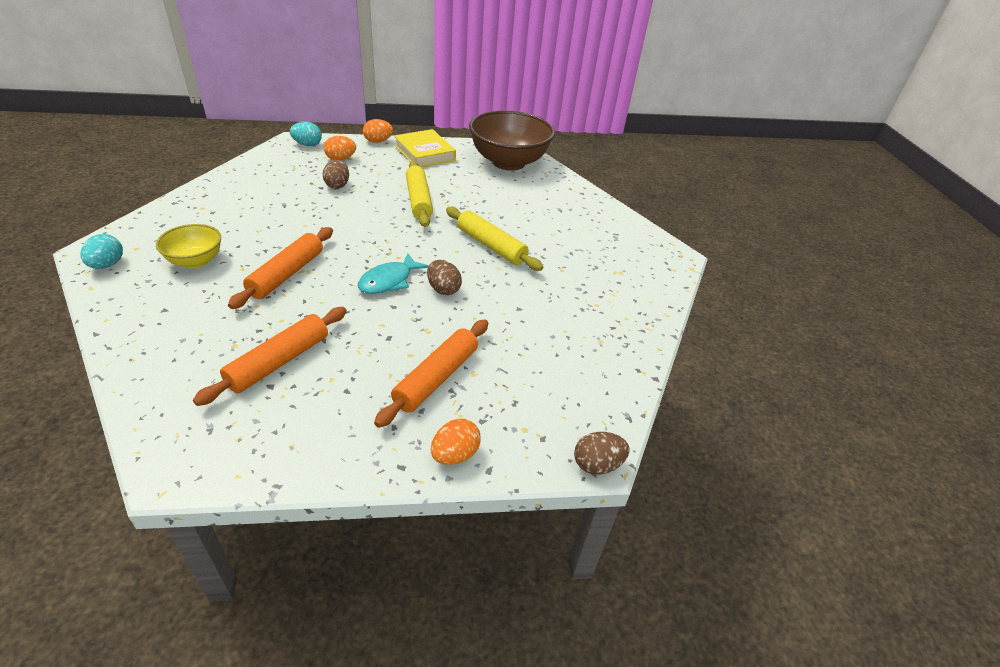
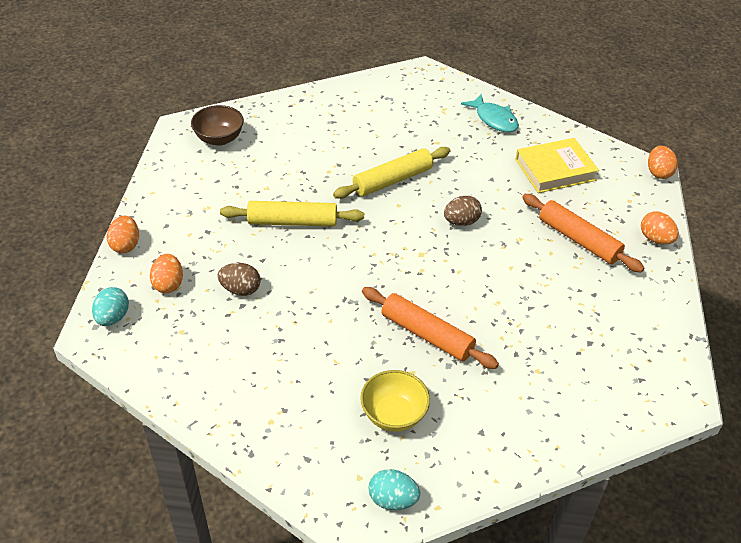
camera: 75 degrees left, 5 degrees up
orange rolling pin [193,307,347,406] -> none
turquoise fish [358,253,429,294] -> turquoise fish moved to [461,94,519,132]
yellow book [394,129,456,167] -> yellow book moved to [515,138,599,193]
brown bowl [469,110,555,171] -> brown bowl [191,105,244,146], size x0.52
brown egg [574,432,630,474] -> orange egg [648,146,678,179]

